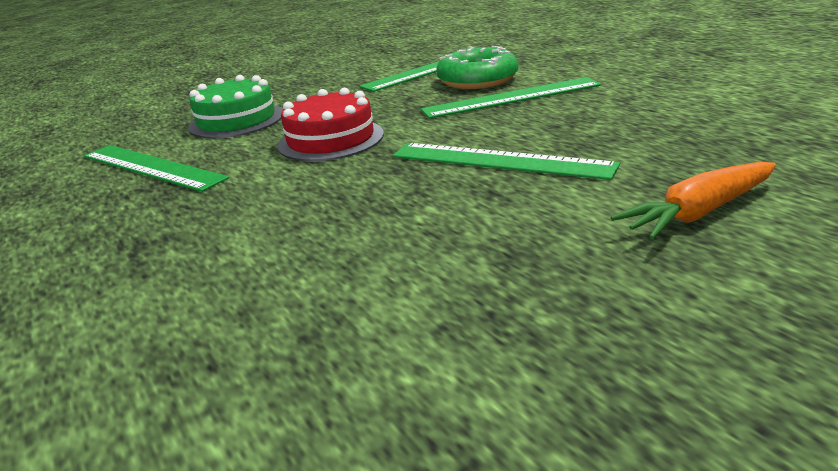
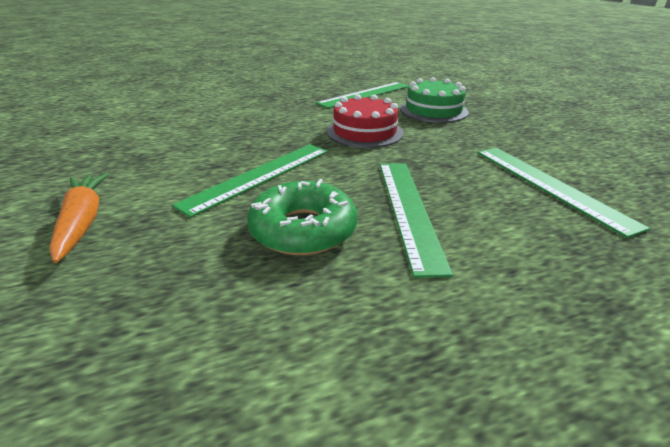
camera: 100 degrees right, 5 degrees up
green donut [436,46,518,89] -> green donut moved to [247,179,357,255]

